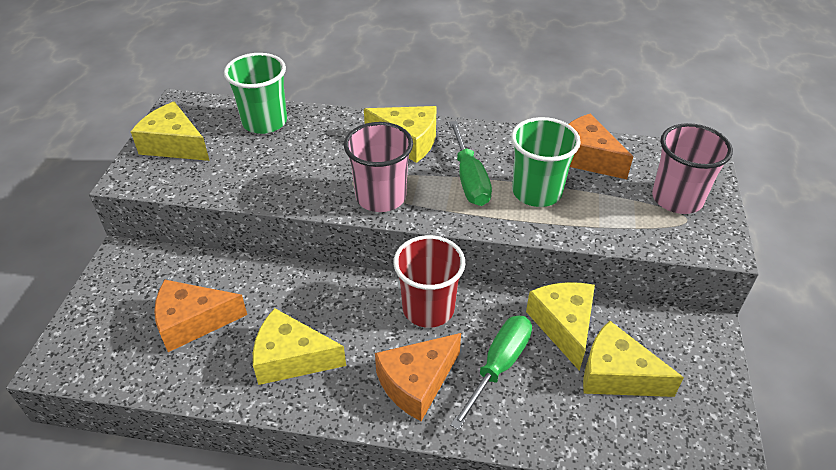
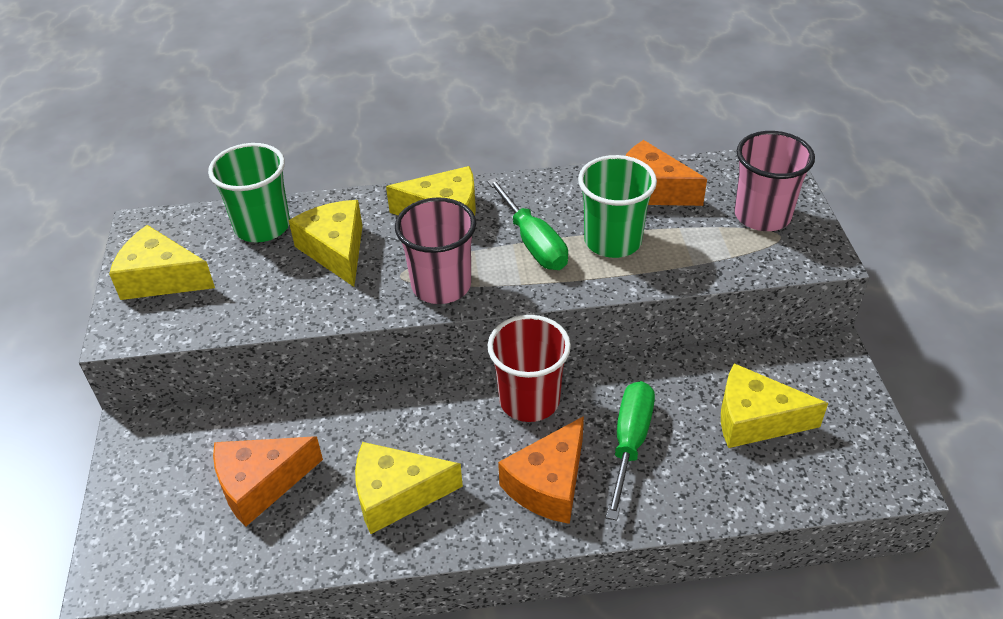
camera: 15 degrees left, 0 degrees up
yellow cheese [526,282,595,371] -> yellow cheese moved to [289,200,363,287]

